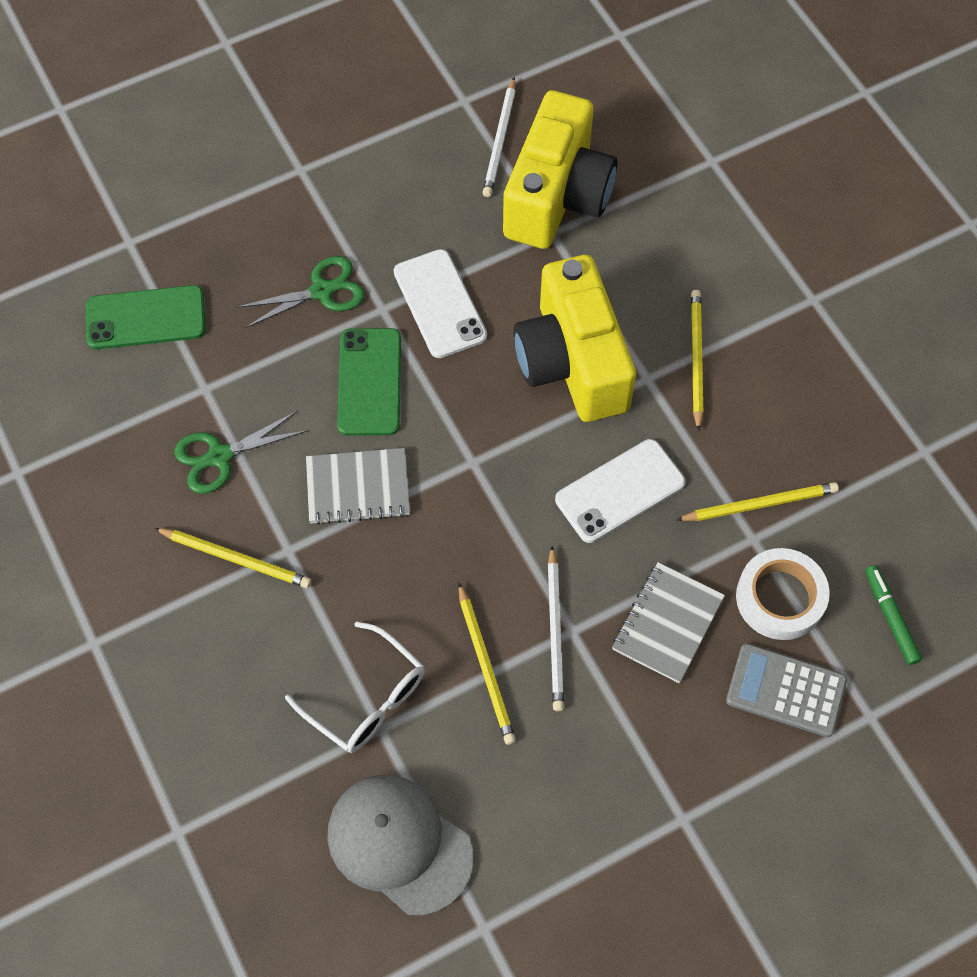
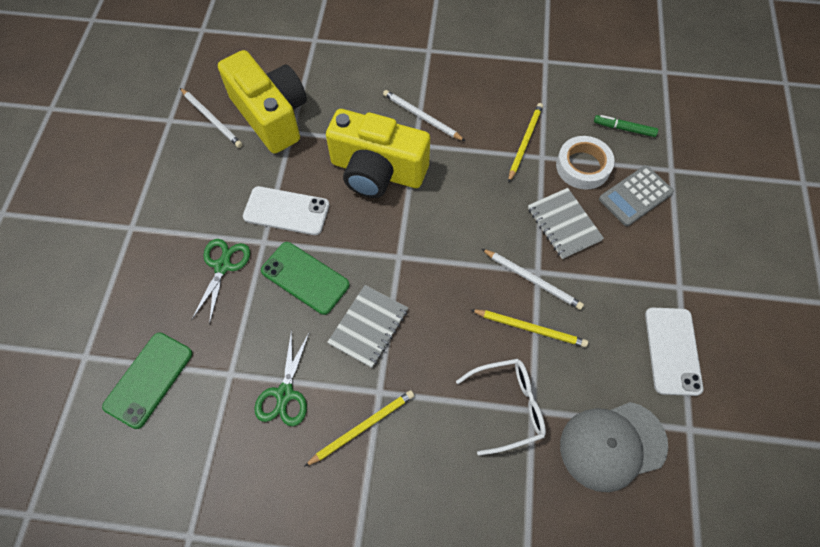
camera: 55 degrees left, 0 degrees up
white phone [555,439,685,543] -> white phone moved to [645,308,703,396]
yellow pencil [691,290,704,431] -> white pencil [383,90,465,141]

